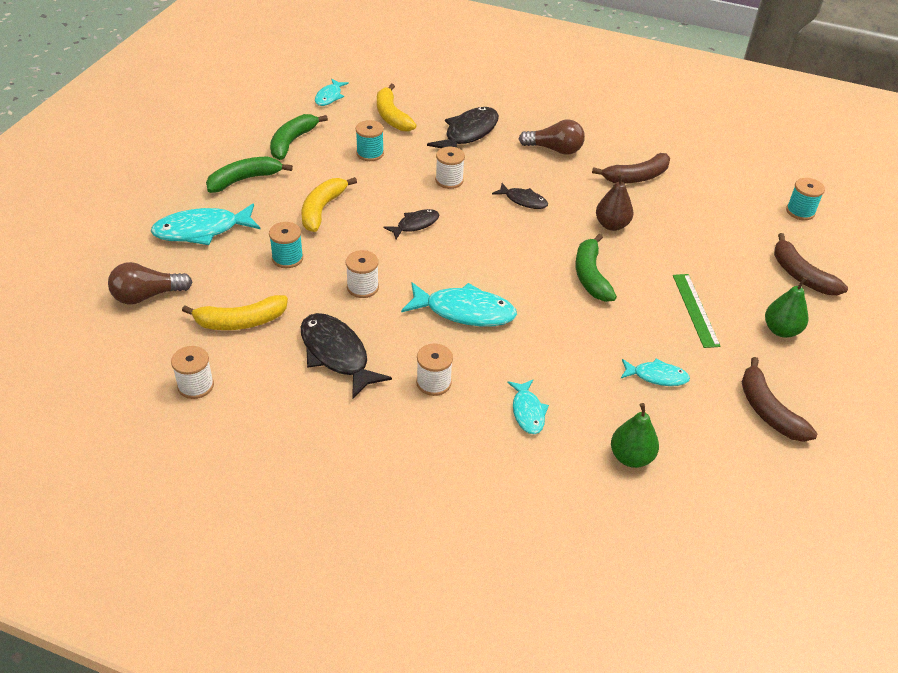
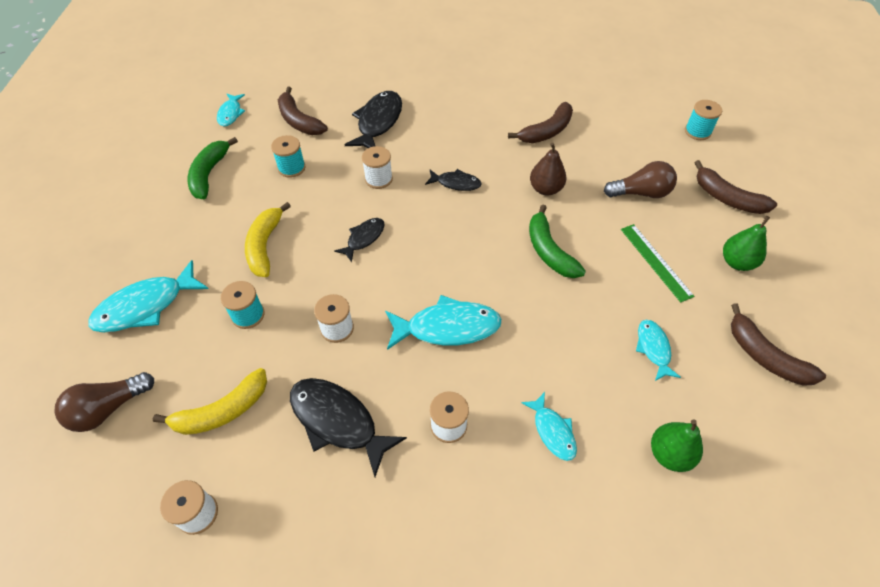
camera: 15 degrees left, 10 degrees up
green banana [206,157,293,193] -> none
yellow banana [377,84,417,132] -> brown banana [278,87,328,135]
brown light bulb [519,120,585,155] -> brown light bulb moved to [604,161,677,198]
turquoise fish [621,358,690,386] -> turquoise fish turned 90 degrees counterclockwise [636,320,681,381]

